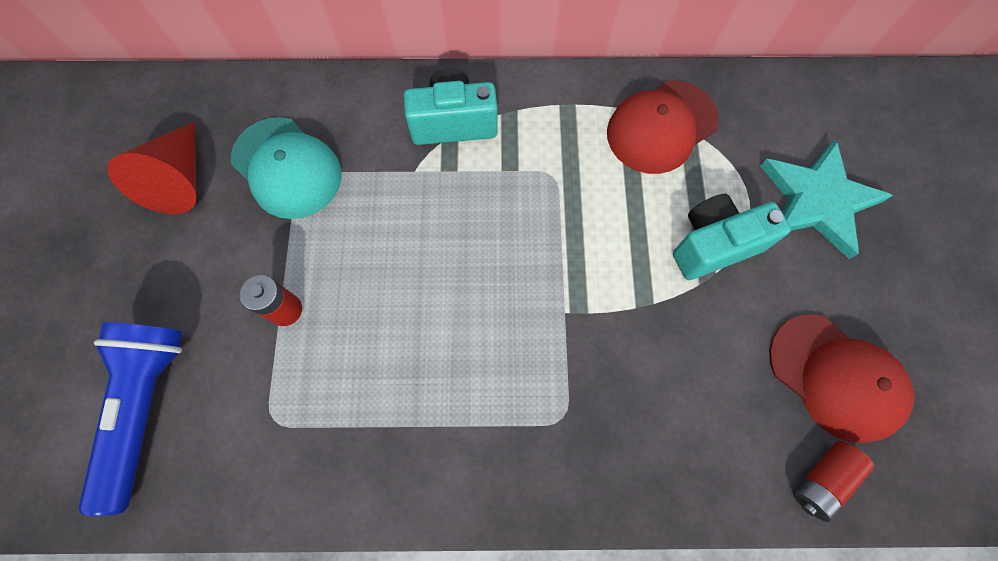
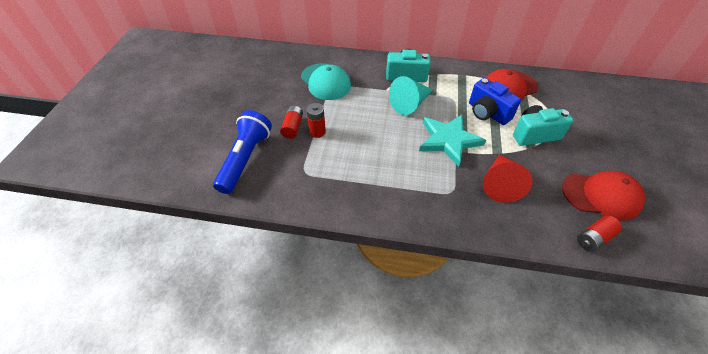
camera: 10 degrees right, 20 degrees down
red cone [107,122,196,214] -> red cone moved to [483,154,533,203]
turquoise star [760,140,893,259] -> turquoise star moved to [419,115,486,167]
red cap [769,314,914,443] -> red cap turned 45 degrees counterclockwise [562,171,645,221]
none -> red battery [280,105,303,139]
none -> turquoise cone [389,76,433,115]
none -> blue camera [469,78,521,125]

